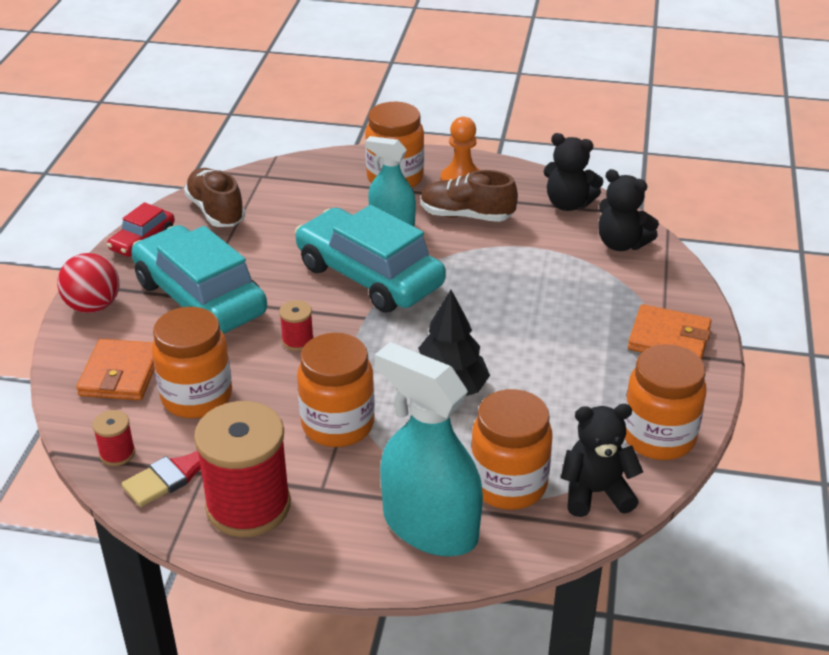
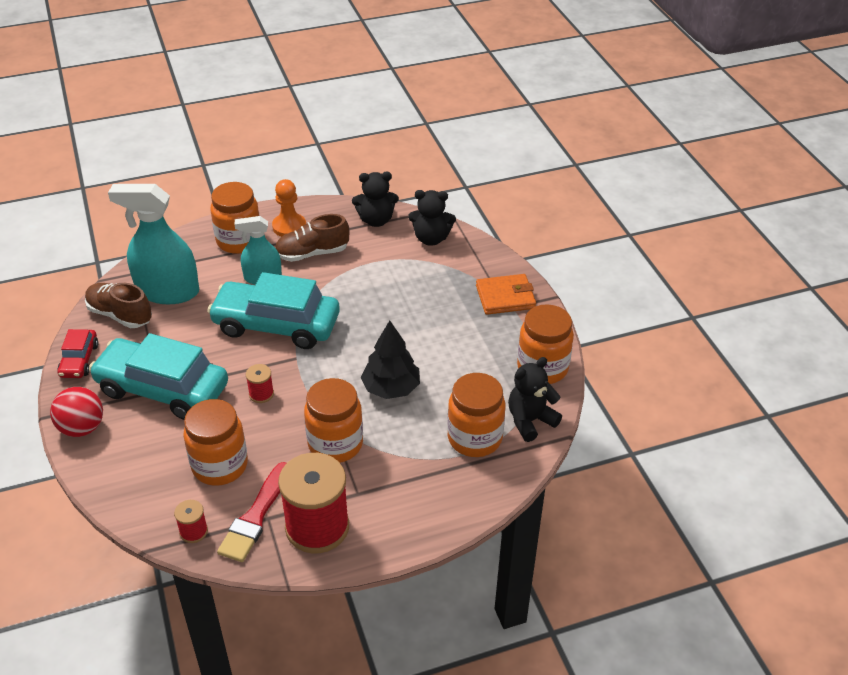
camera: 30 degrees left, 5 degrees up
orange wallet [76,339,154,400] -> none
turquoise spray bottle [375,342,483,556] -> turquoise spray bottle moved to [108,184,199,304]

